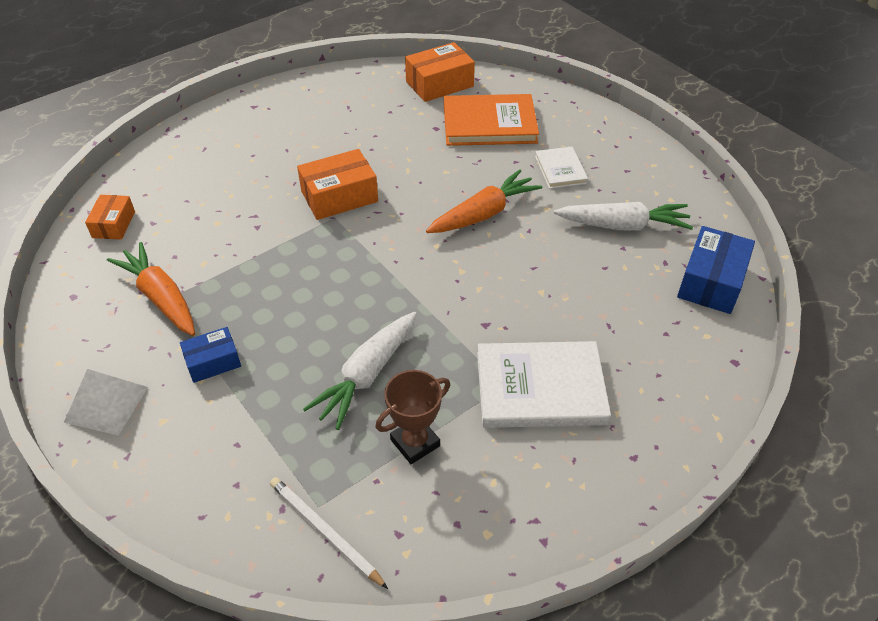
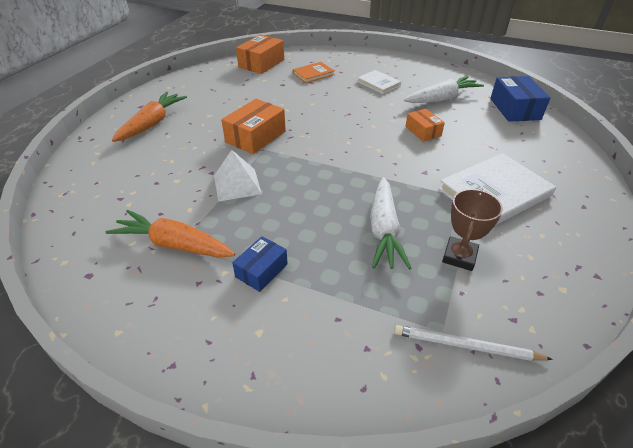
camera: 30 degrees left, 5 degrees down
white pyramid [64,369,148,436] -> white pyramid moved to [214,150,262,202]
orange box [85,195,135,240] -> orange box moved to [405,109,445,142]
orange carrot [426,169,543,233] -> orange carrot moved to [112,92,187,142]
orange book [444,94,539,146] -> orange book [293,62,335,83], size x0.55

